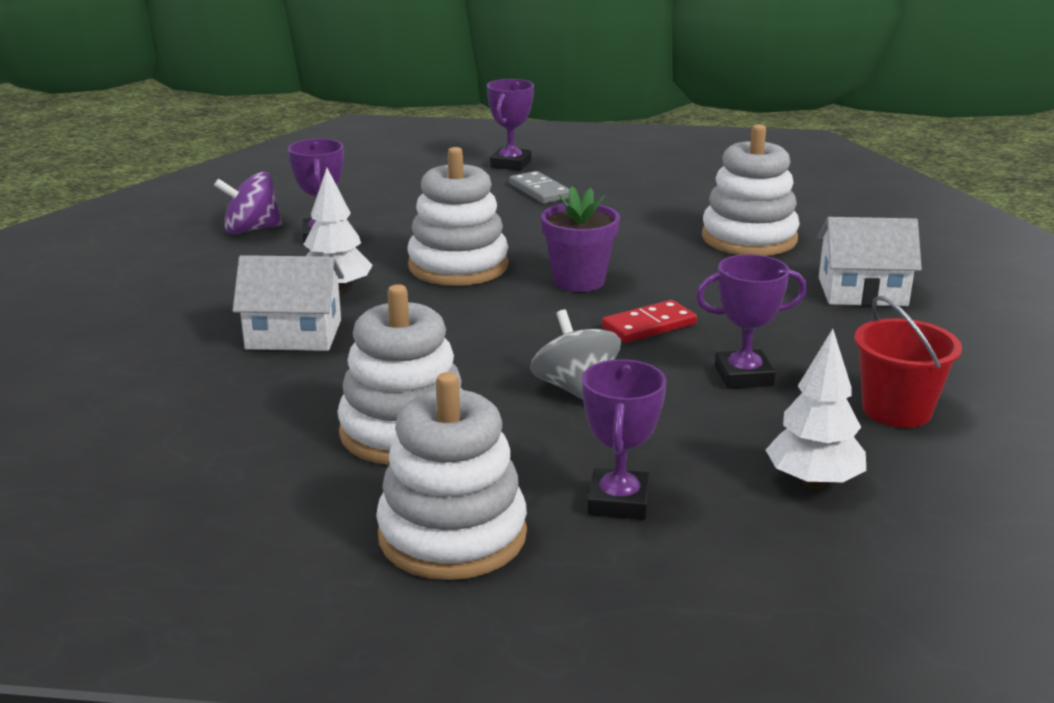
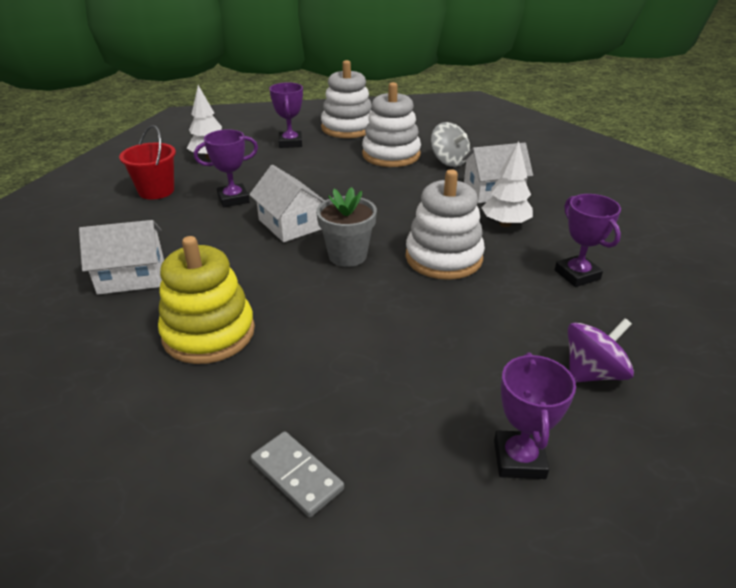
camera: 165 degrees right, 10 degrees up
purple spinning top [214,172,282,235] -> purple spinning top moved to [568,318,634,382]
grey domino [509,171,569,204] -> grey domino moved to [251,431,344,517]
grey spinning top [530,310,621,400] -> grey spinning top moved to [431,122,470,167]
purple flower pot [541,186,620,292] -> grey flower pot [316,187,377,267]
red domino [602,300,697,343] -> white house [249,165,325,242]
white stacking toy [702,124,800,256] -> yellow stacking toy [158,236,255,364]

